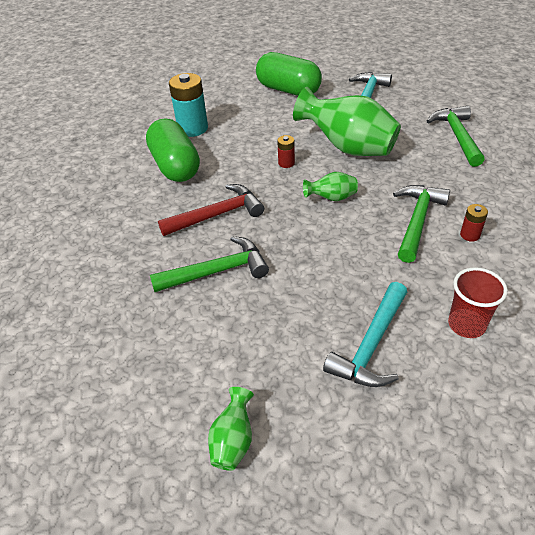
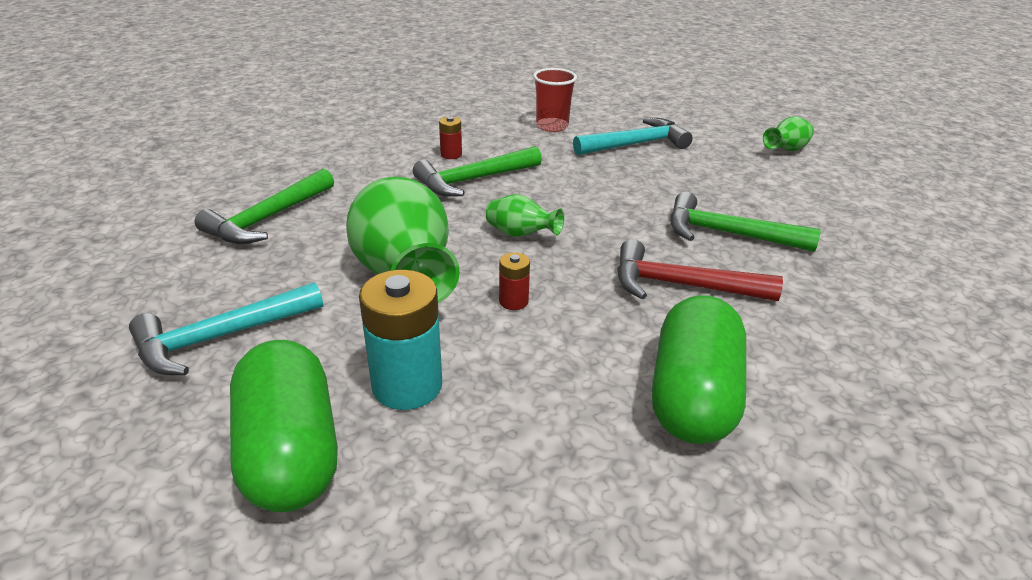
camera: 145 degrees left, 10 degrees down
turquoise battery [169,73,208,137] -> turquoise battery moved to [359,270,442,410]

